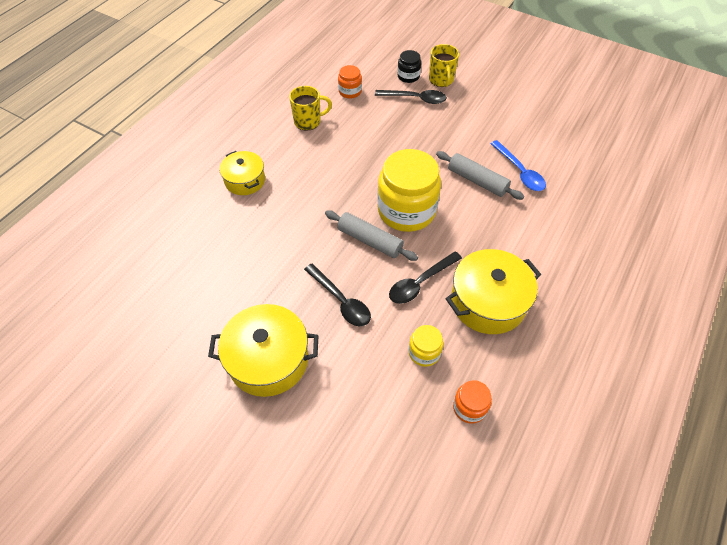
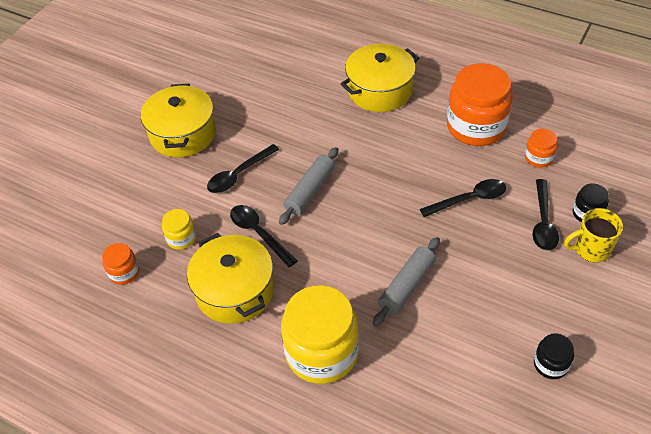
camera: 90 degrees right, 5 degrees down
yellow pot [220,151,265,195] -> yellow pot [341,44,419,112], size x1.59
yellow mug [289,86,332,131] -> orange jar [447,63,513,146]
yellow jar [377,149,441,232] -> yellow jar moved to [281,285,359,384]
blue spoon [490,140,546,191] -> none
none -> black spoon [420,179,506,217]
none -> black jar [534,333,574,379]

